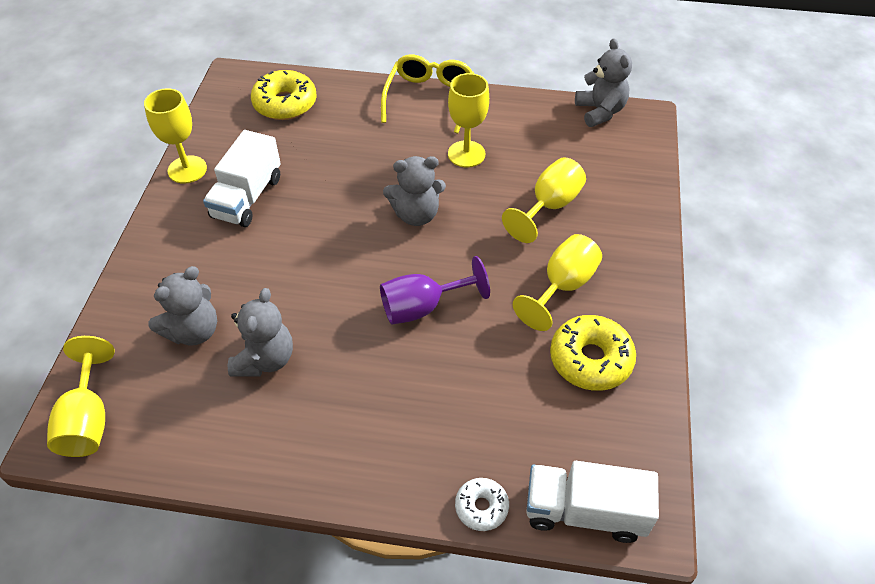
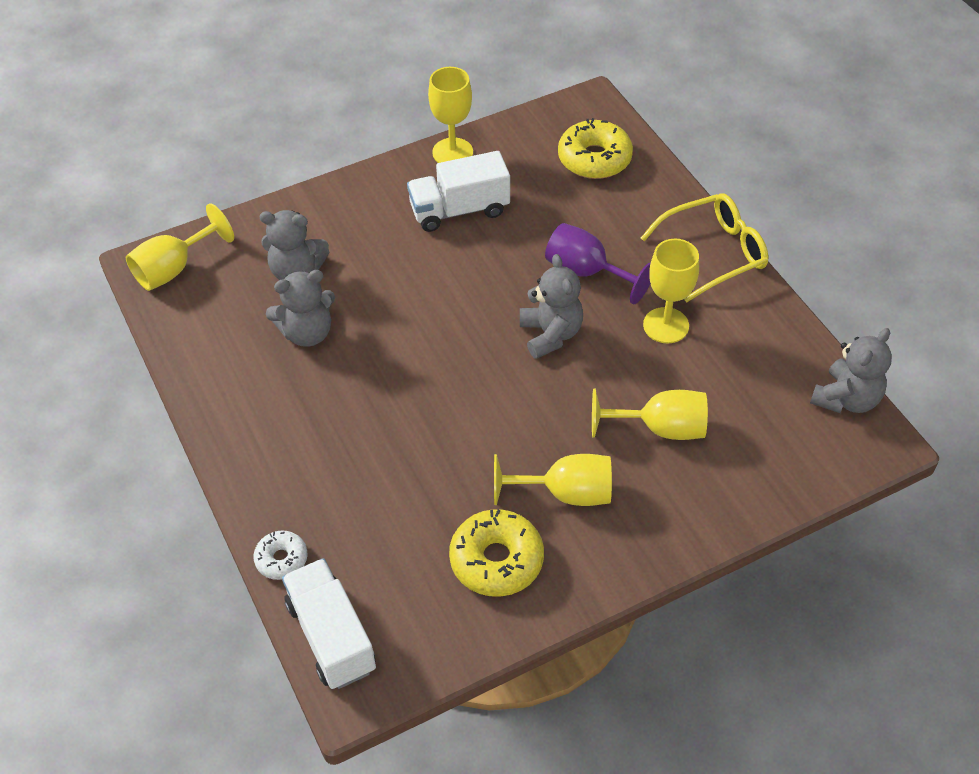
camera: 55 degrees right, 0 degrees up
purple goblet [380,256,490,324] -> purple goblet moved to [545,223,651,304]
grey teddy bear [383,156,446,226] -> grey teddy bear turned 150 degrees counterclockwise [520,254,583,359]

